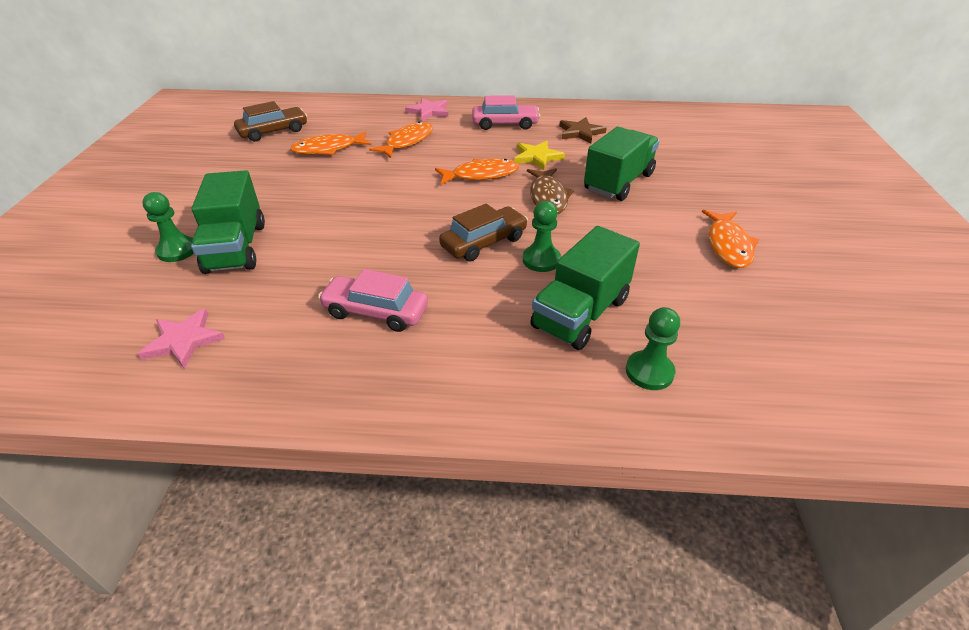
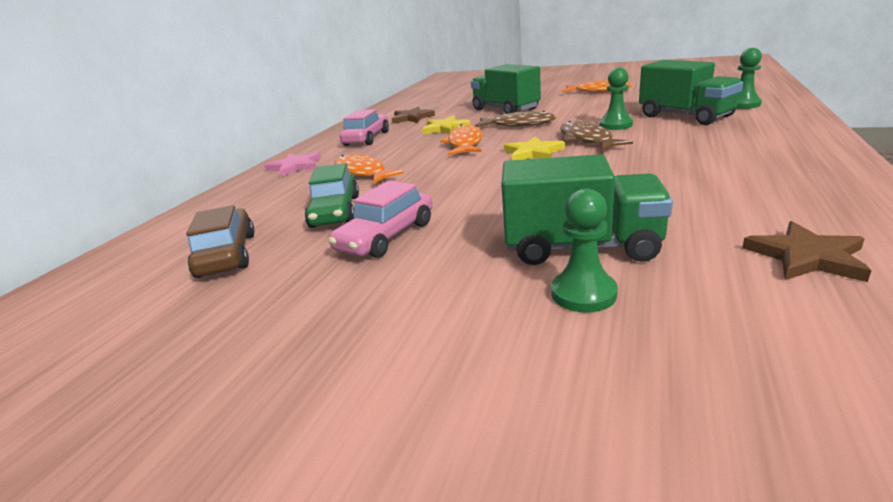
camera: 70 degrees left, 15 degrees down
pink star [138,308,225,369] -> brown star [742,221,872,282]
orange fish [290,132,371,155] -> green car [305,163,359,228]
pink car [318,269,428,332] -> pink car moved to [328,181,433,258]
brown car [439,204,528,262] -> brown fish [560,121,633,151]
none -> yellow star [504,136,565,160]

